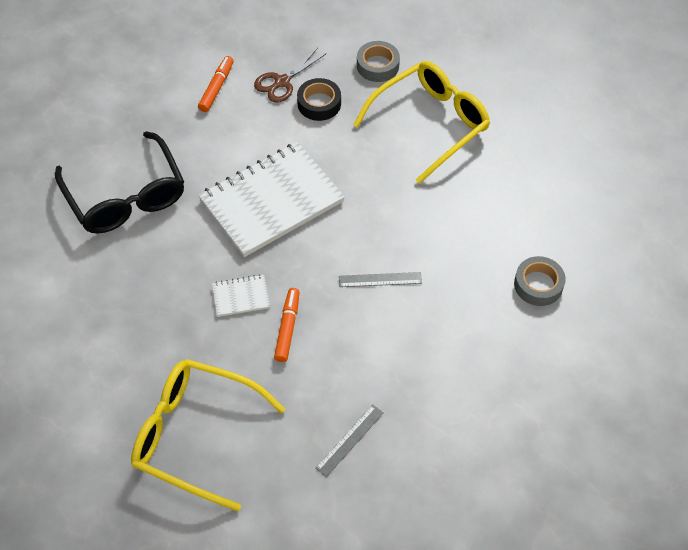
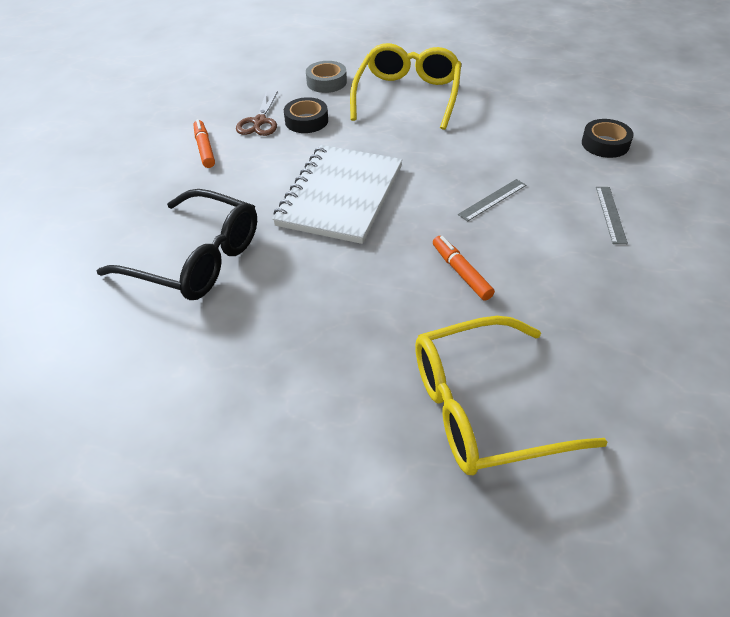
camera: 35 degrees left, 10 degrees down
white notebook [212,274,270,317] -> none
grey ruler [315,405,384,477] -> grey ruler moved to [596,187,628,244]
grey tape [514,256,566,306] -> black tape [582,119,633,158]

